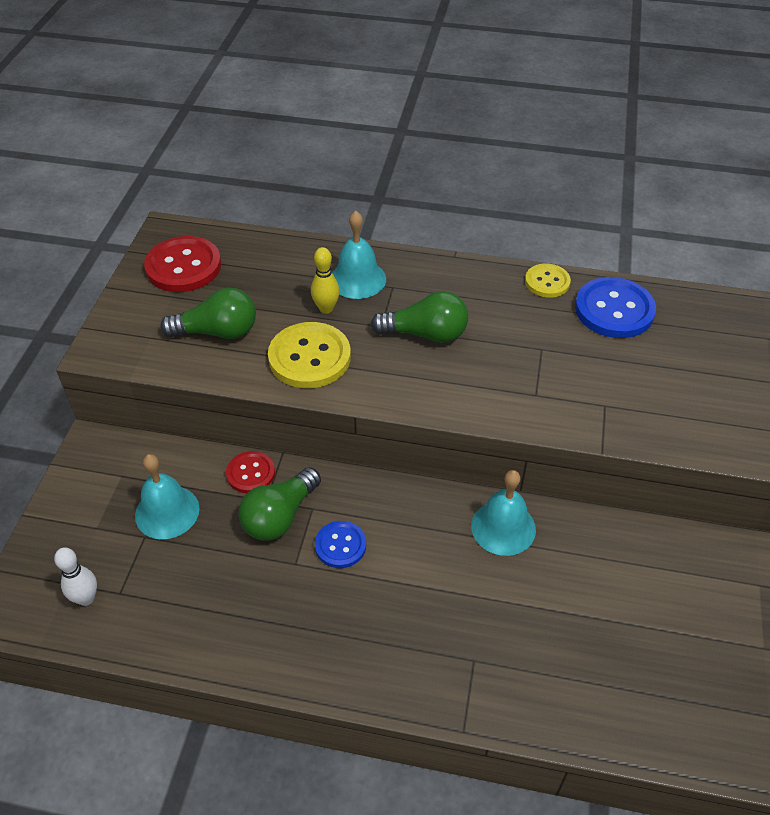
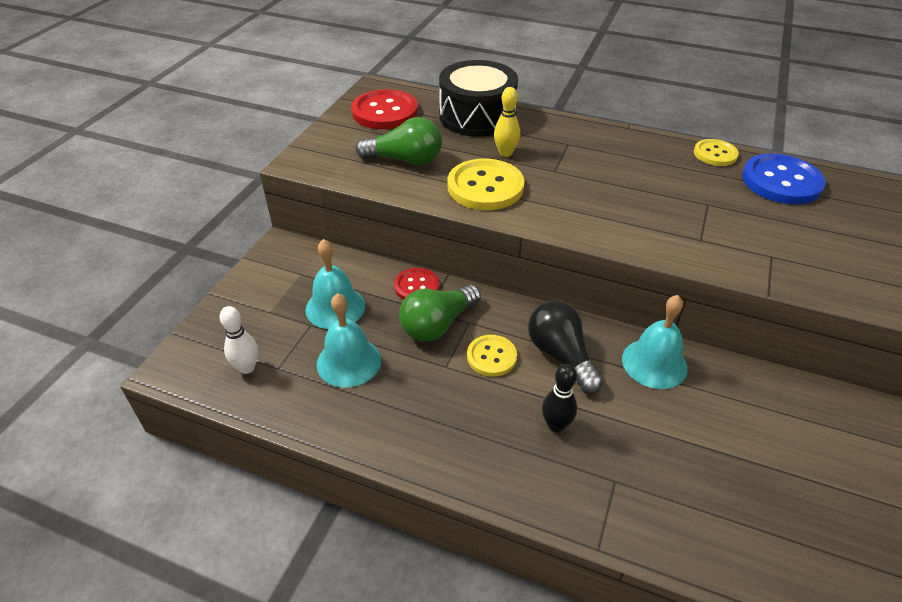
camera: 10 degrees right, 5 degrees down
blue button [315,521,366,568] -> yellow button [467,335,517,377]
turquoise bell [332,211,386,299] -> turquoise bell moved to [316,293,381,388]
green light bulb [371,291,468,343] -> none
none -> black drum [439,60,518,137]
none -> black light bulb [528,301,603,394]
none -> black bowling pin [542,364,577,432]

